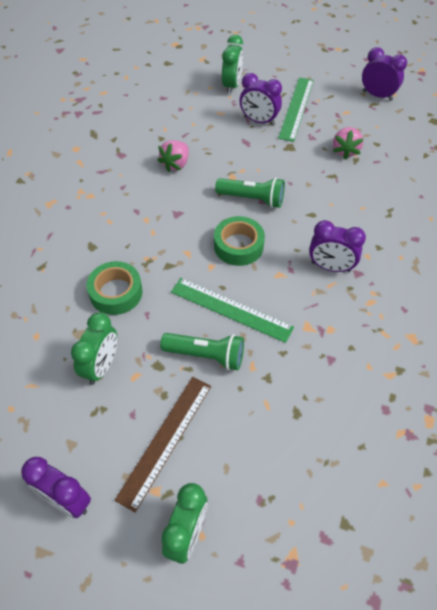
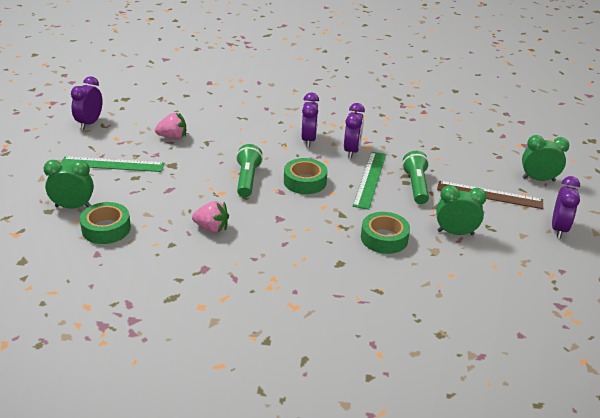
camera: 105 degrees left, 20 degrees down
purple clock [240,73,282,126] -> purple clock moved to [344,103,365,158]
none -> green tape [80,202,131,244]

